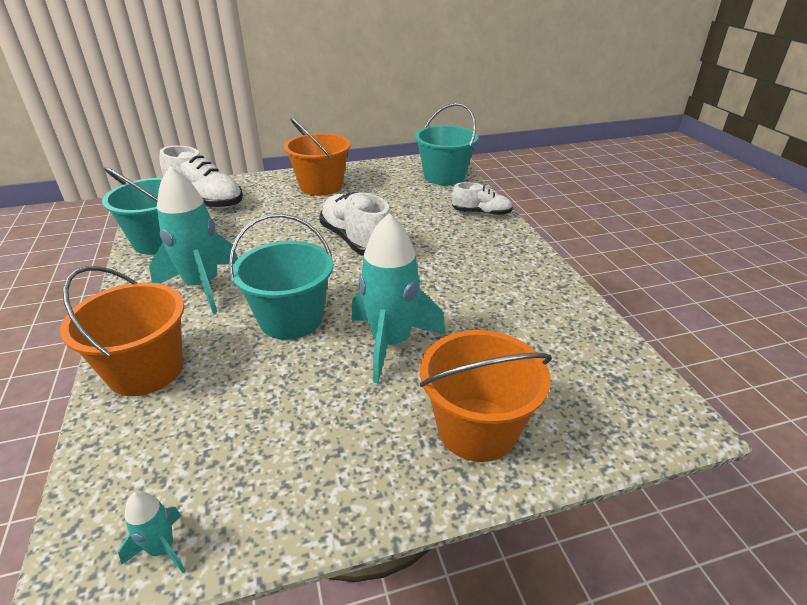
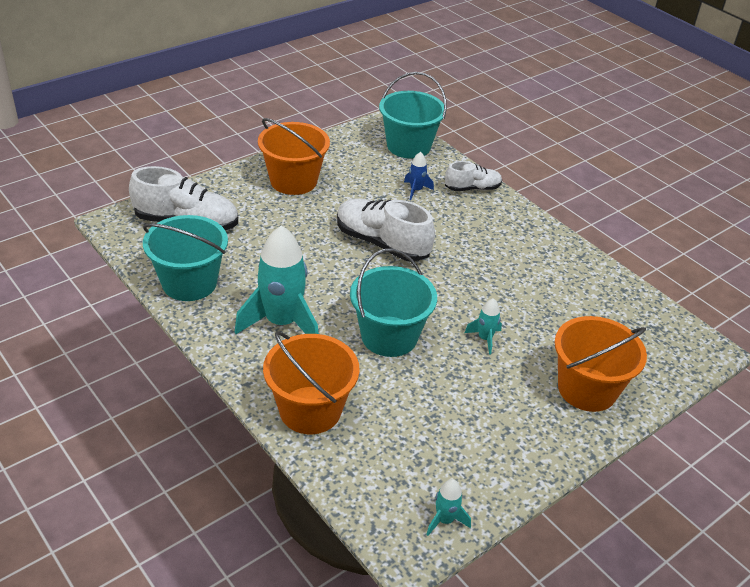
camera: 25 degrees left, 5 degrees up
turquoise rocket [352,213,446,383] -> turquoise rocket [465,298,502,355], size x0.45
none -> blue rocket [404,152,434,200]

